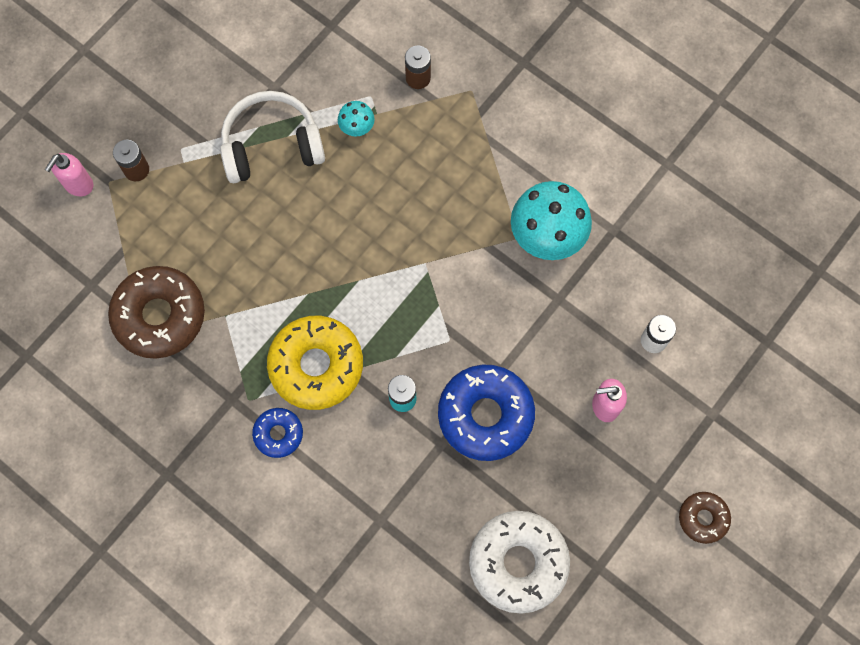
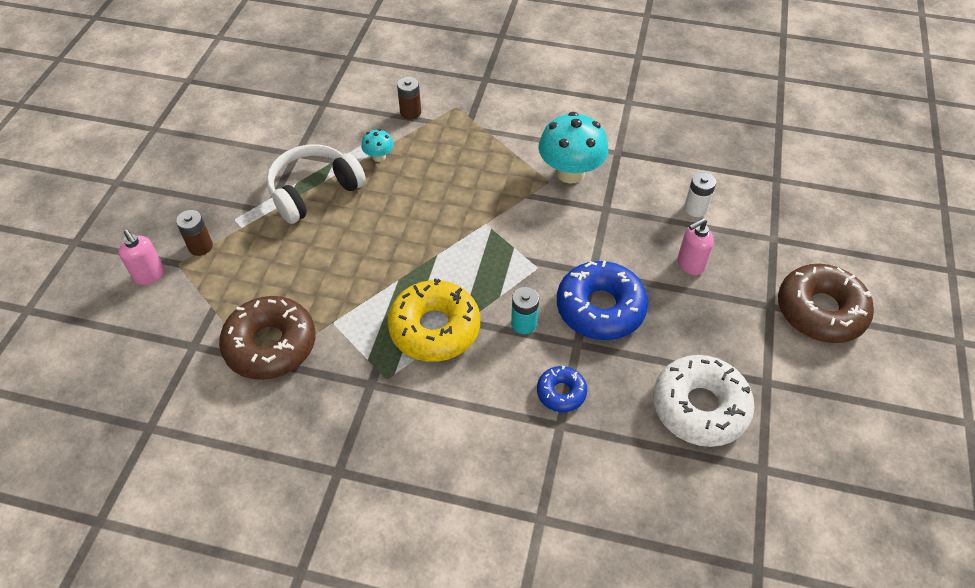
camera: 25 degrees left, 20 degrees down
pink soap dispenser [45,153,93,196] -> pink soap dispenser turned 45 degrees counterclockwise [119,230,164,285]
blue donut [252,408,303,458] -> blue donut moved to [537,366,587,412]
brown donut [679,492,731,544] -> brown donut [778,264,874,343], size x1.93

